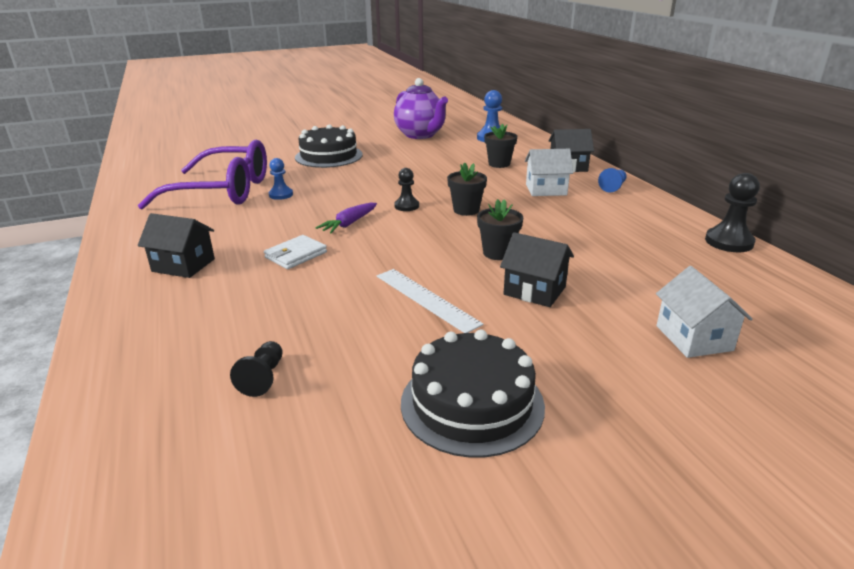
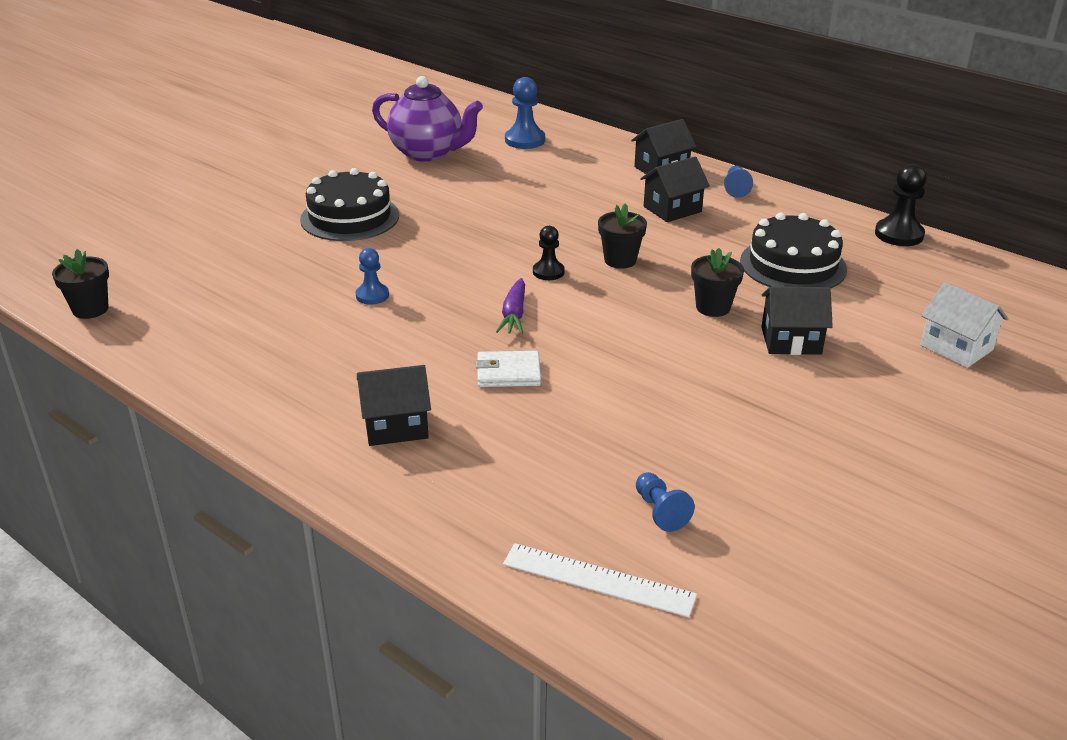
camera: 30 degrees left, 5 degrees up
purple glasses [138,140,267,209] -> none
black pawn [230,341,283,397] -> blue pawn [636,472,695,532]
white wallet [264,235,327,269] -> white wallet turned 75 degrees clockwise [476,351,541,387]
white ruler [377,269,484,333] -> white ruler moved to [503,543,697,618]
black cake [401,330,545,458] -> black cake moved to [740,213,847,288]
black flower pot [484,124,517,168] -> black flower pot moved to [52,249,109,319]
white house [525,149,573,196] -> black house [640,156,710,222]

